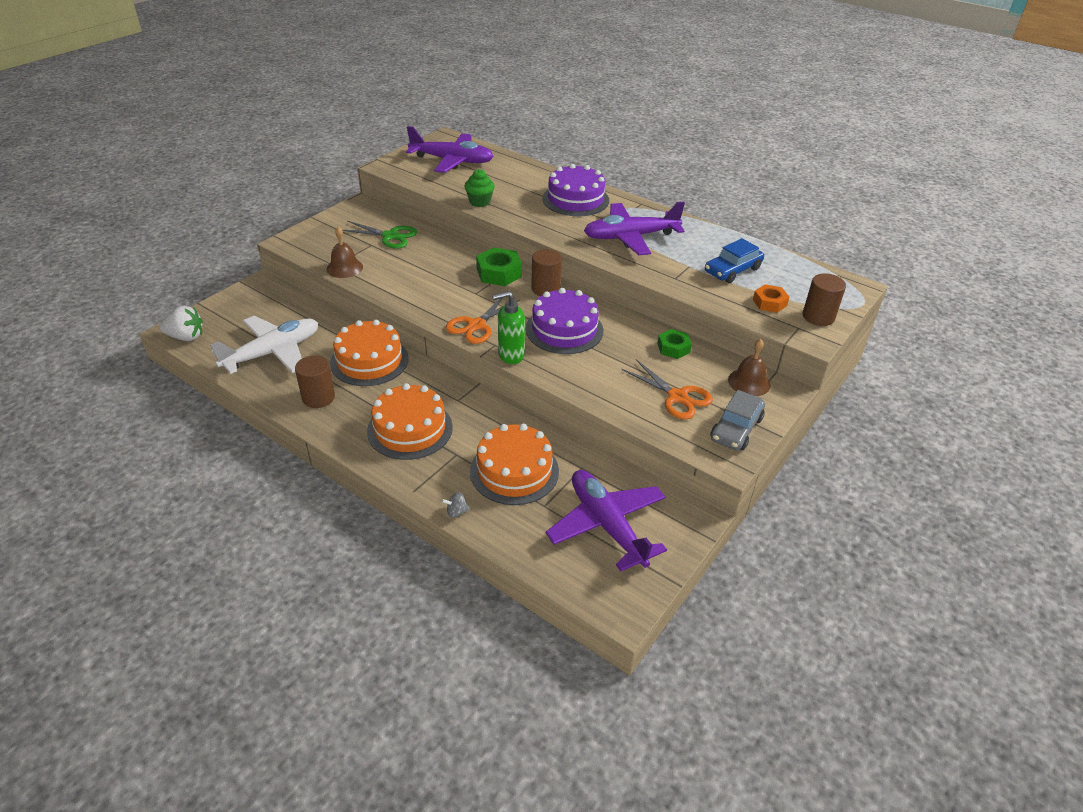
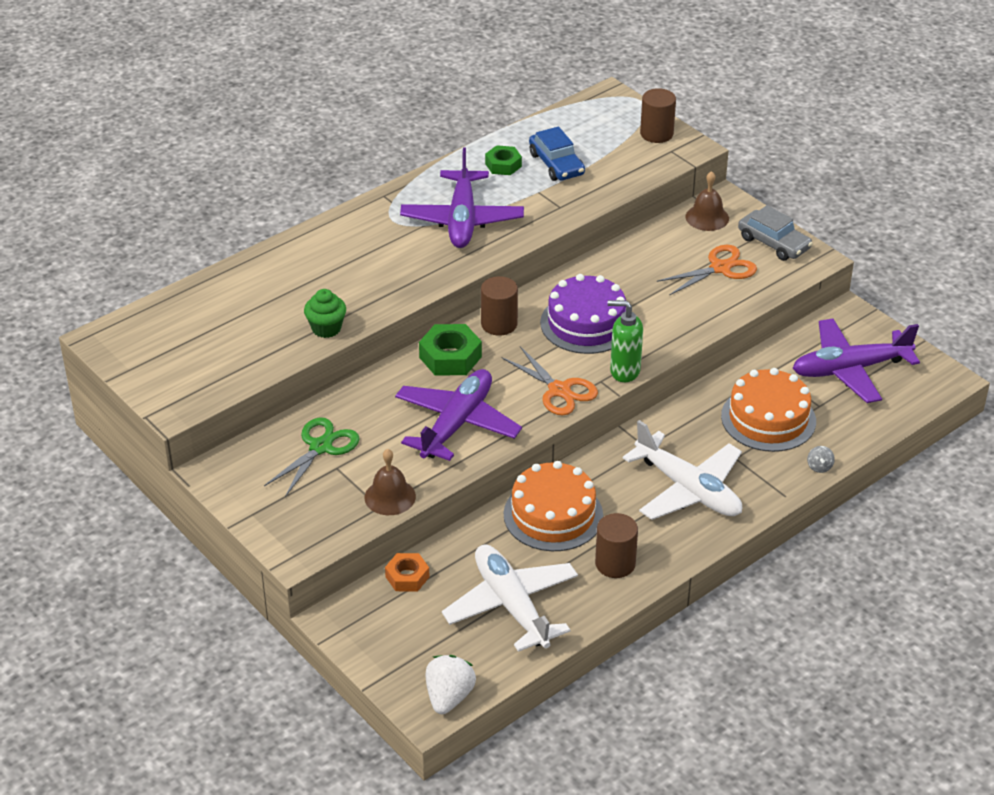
camera: 75 degrees left, 0 degrees up
orange cake [367,383,453,460] -> white plane [623,420,742,520]
purple plane [406,126,494,173] -> purple plane moved to [395,369,522,461]
green soap dispenser [492,291,525,364] -> green soap dispenser turned 105 degrees clockwise [608,300,643,382]
purple cake [542,164,609,216] -> none
green nut [657,329,692,359] -> green nut moved to [485,145,522,175]
orange nut [753,284,789,313] -> orange nut moved to [385,553,430,591]

